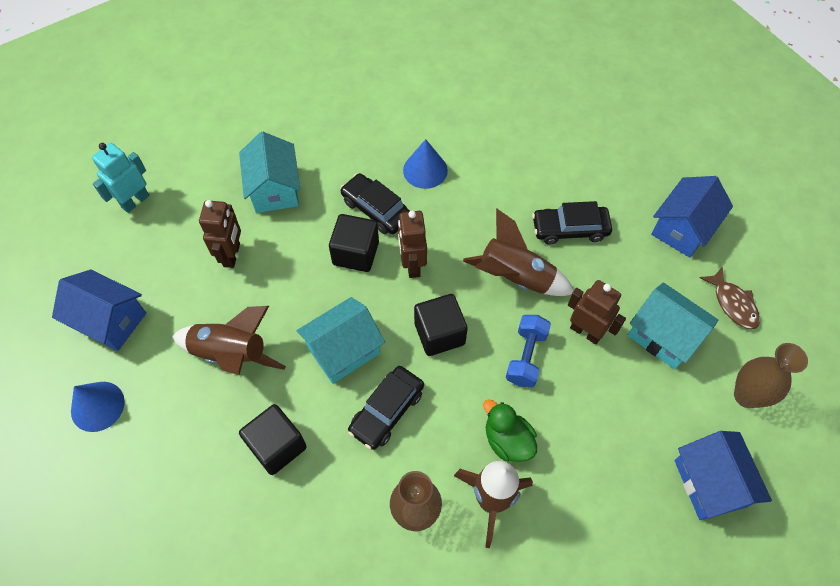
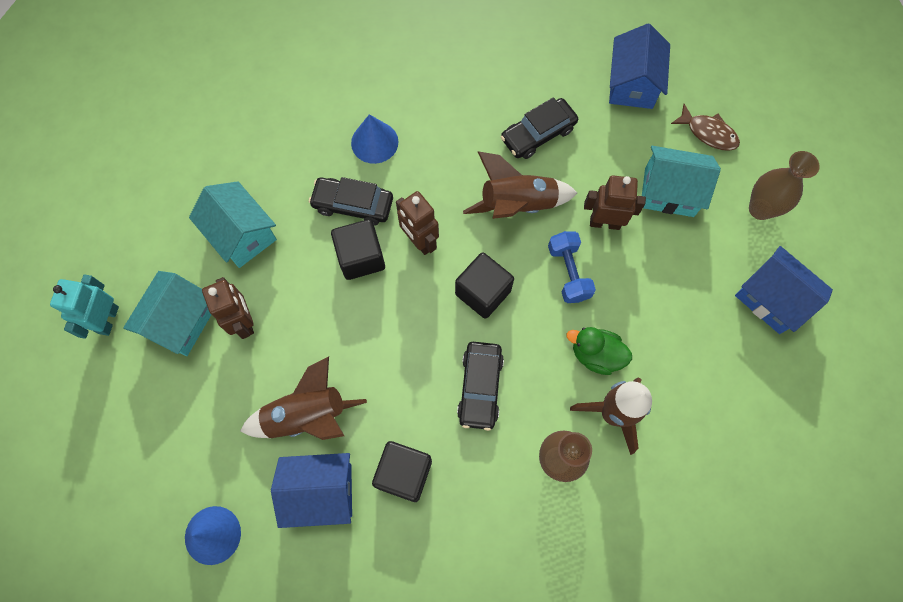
camera: 30 degrees left, 10 degrees up
blue house [52,269,146,351] -> blue house moved to [271,453,352,528]
turquoise house [296,297,385,384] -> turquoise house moved to [123,271,211,356]

